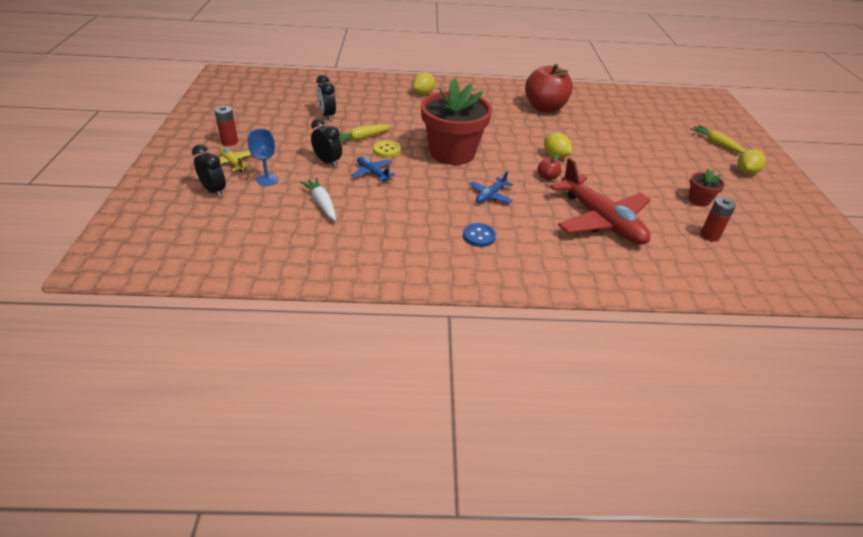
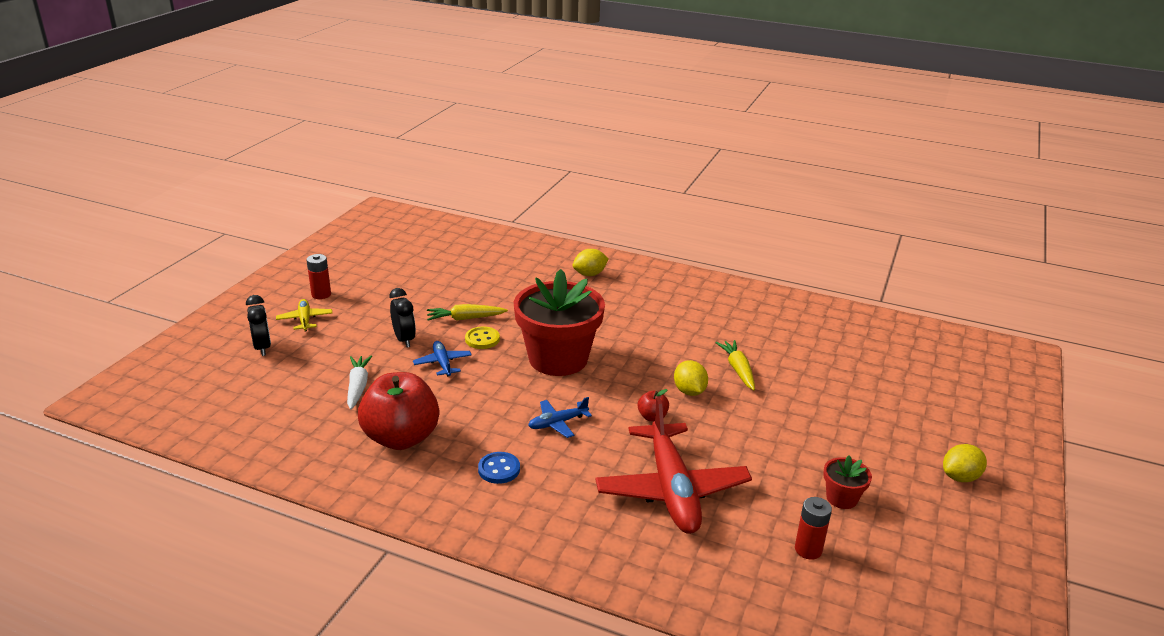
camera: 25 degrees right, 10 degrees down
blue goblet [248,129,278,186] -> none
black clock [317,75,336,121] -> none
red apple [525,64,573,113] -> red apple moved to [358,372,439,450]
yellow carrot [690,125,746,154] -> yellow carrot moved to [716,340,755,390]

